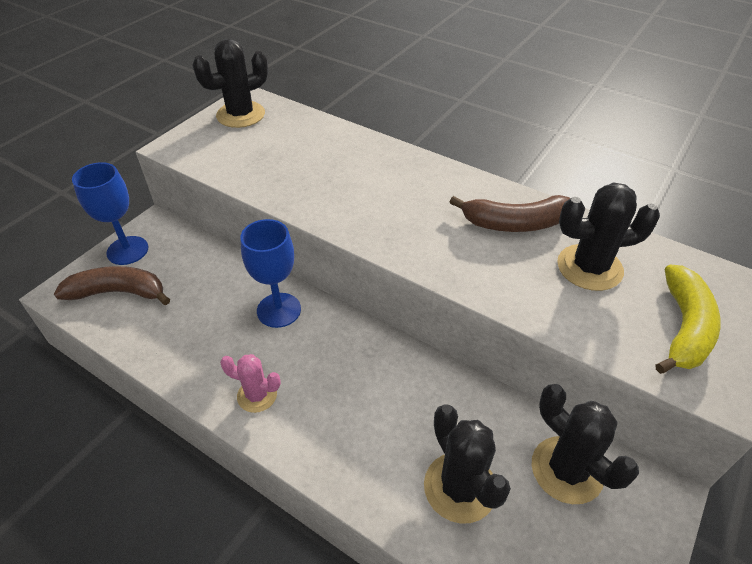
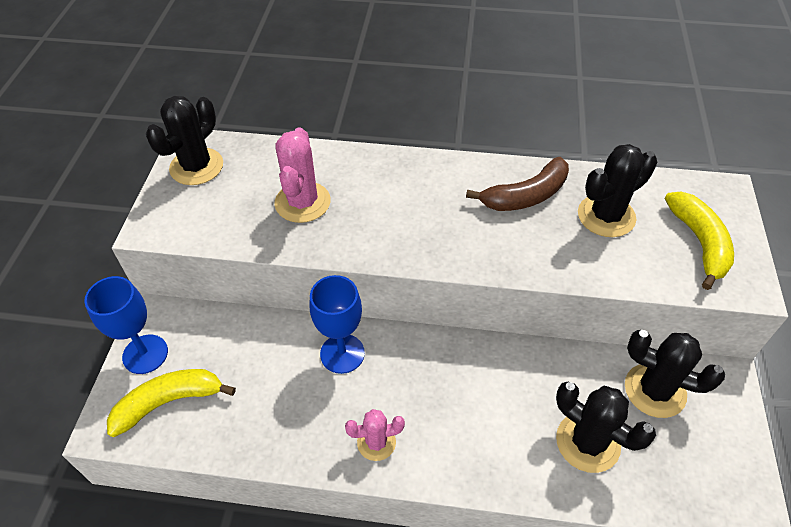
camera: 25 degrees left, 5 degrees up
brown banana [54,266,170,305] -> yellow banana [107,369,236,437]
none -> pink cactus [275,127,331,223]

